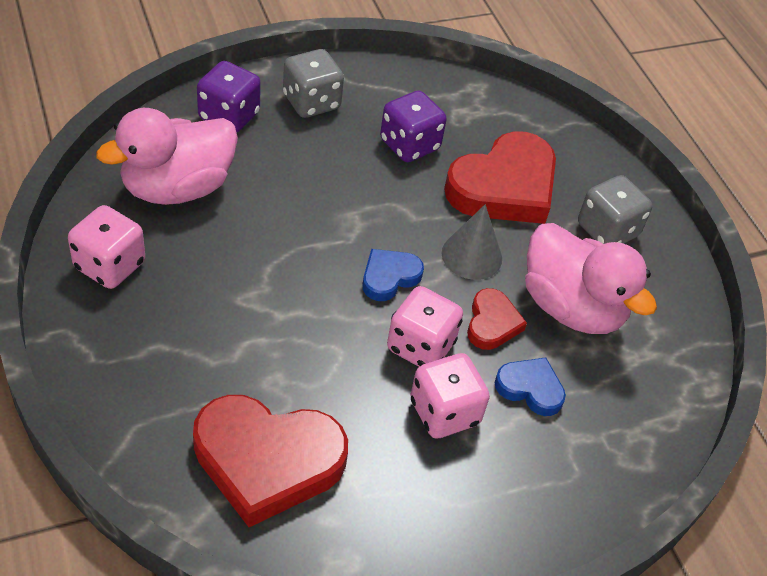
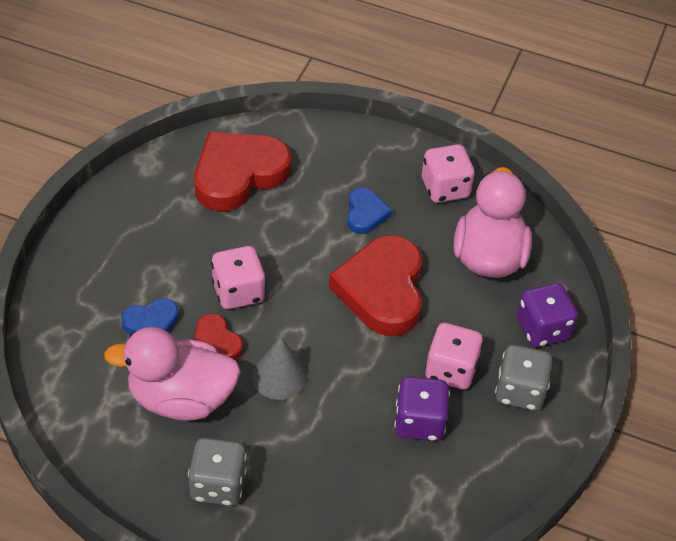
camera: 135 degrees right, 0 degrees up
blue heart [362,249,424,301] -> blue heart moved to [347,188,392,234]
pink dice [410,353,490,439] -> pink dice moved to [425,323,483,390]
red heart [444,131,556,224] -> red heart moved to [329,235,422,336]

